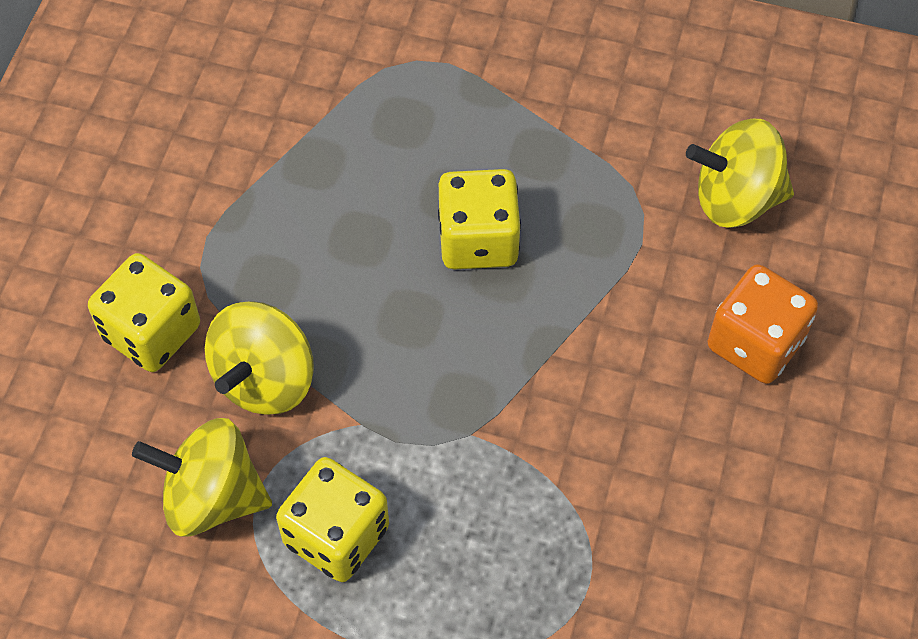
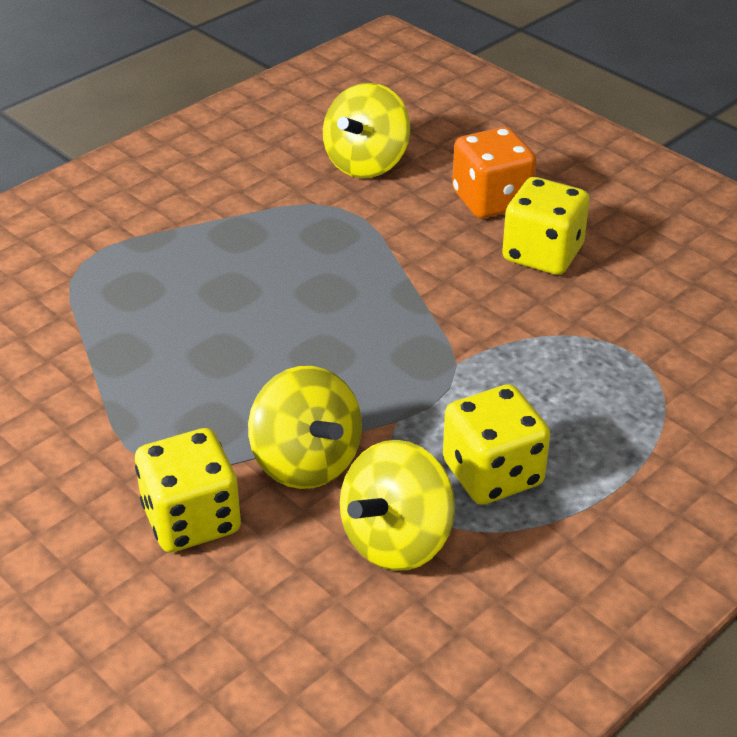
camera: 60 degrees left, 20 degrees down
yellow dice [438,169,521,270] -> yellow dice moved to [502,177,590,275]

